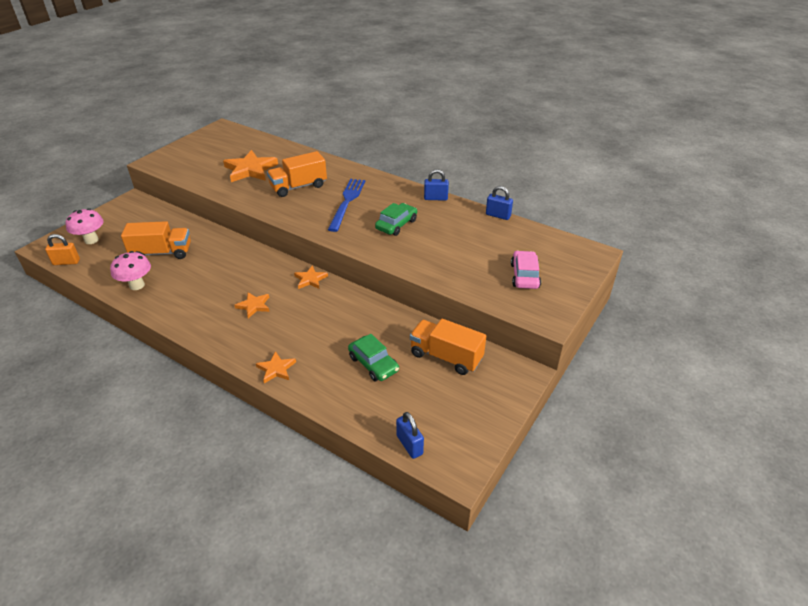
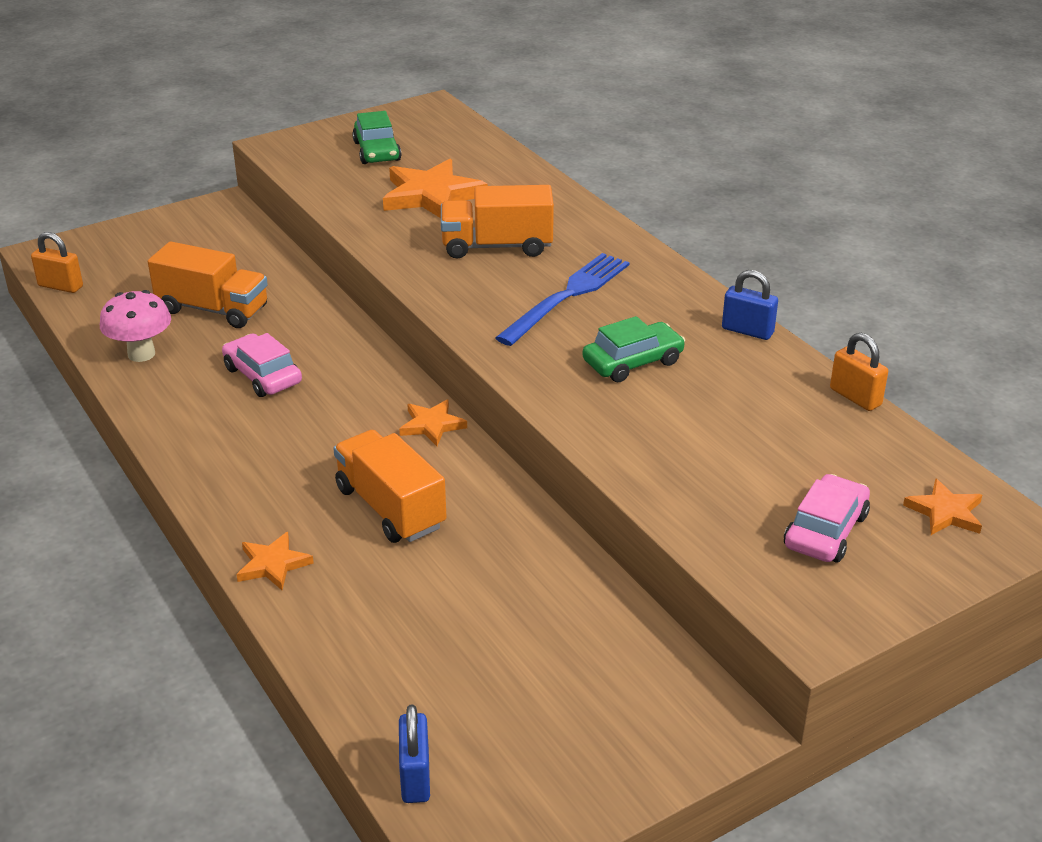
camera: 25 degrees right, 5 degrees down
pink mushroom [66,208,103,244] -> none
orange star [234,292,270,318] -> orange star moved to [903,478,982,535]
green car [348,334,399,381] -> green car moved to [352,111,401,164]
orange truck [410,319,486,375] -> orange truck moved to [333,430,446,543]
blue padlock [486,186,513,220] -> orange padlock [830,333,888,411]
none -> pink car [222,333,302,397]

